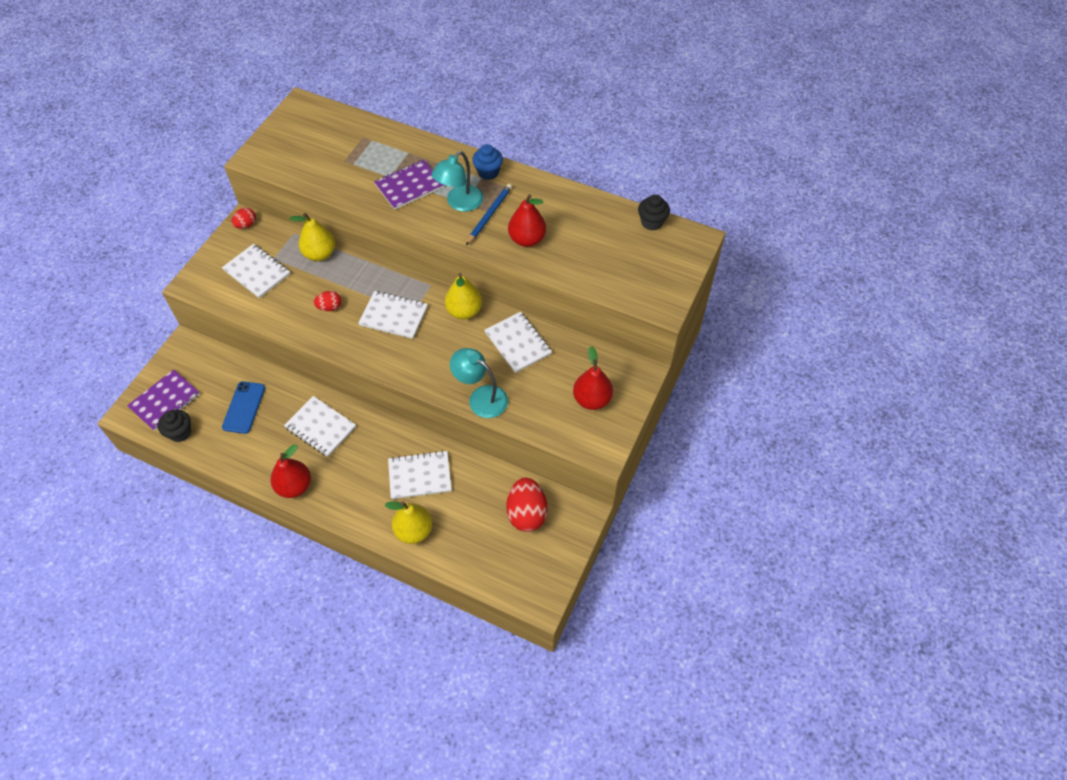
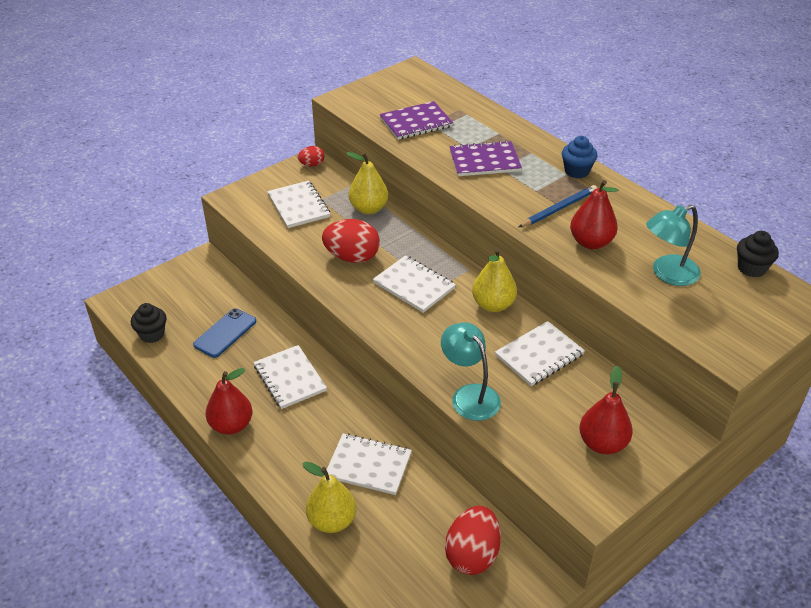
camera: 25 degrees right, 15 degrees down
purple notebook [127,369,200,431] -> purple notebook moved to [380,101,453,140]
red egg [314,291,341,311] -> red egg [322,219,380,263], size x1.89
turquoise lamp [431,151,483,212] -> turquoise lamp moved to [646,205,701,286]
white notebook [484,312,552,373] -> white notebook turned 60 degrees clockwise [495,321,585,386]

